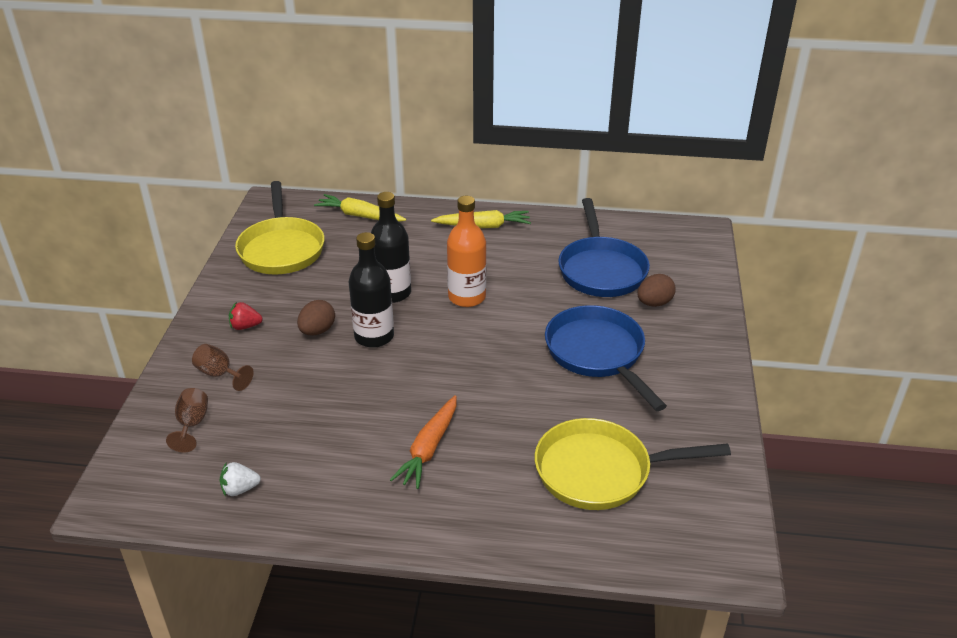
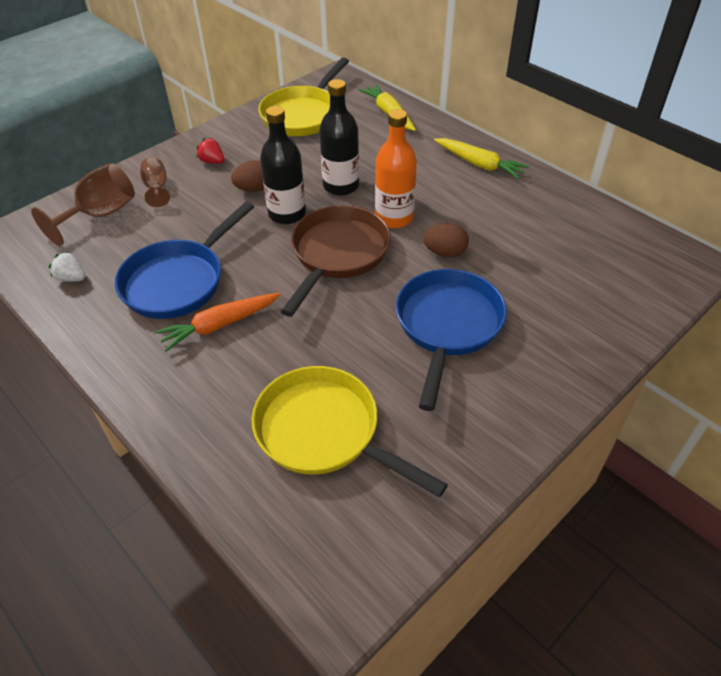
camera: 40 degrees right, 10 degrees up
brown goblet [166,388,208,453] -> brown goblet [31,163,135,246], size x1.68
blue pan [558,198,650,297] -> blue pan moved to [115,201,254,319]
brown egg [637,274,676,307] -> brown egg moved to [423,223,469,257]
none -> brown pan [281,205,391,317]

